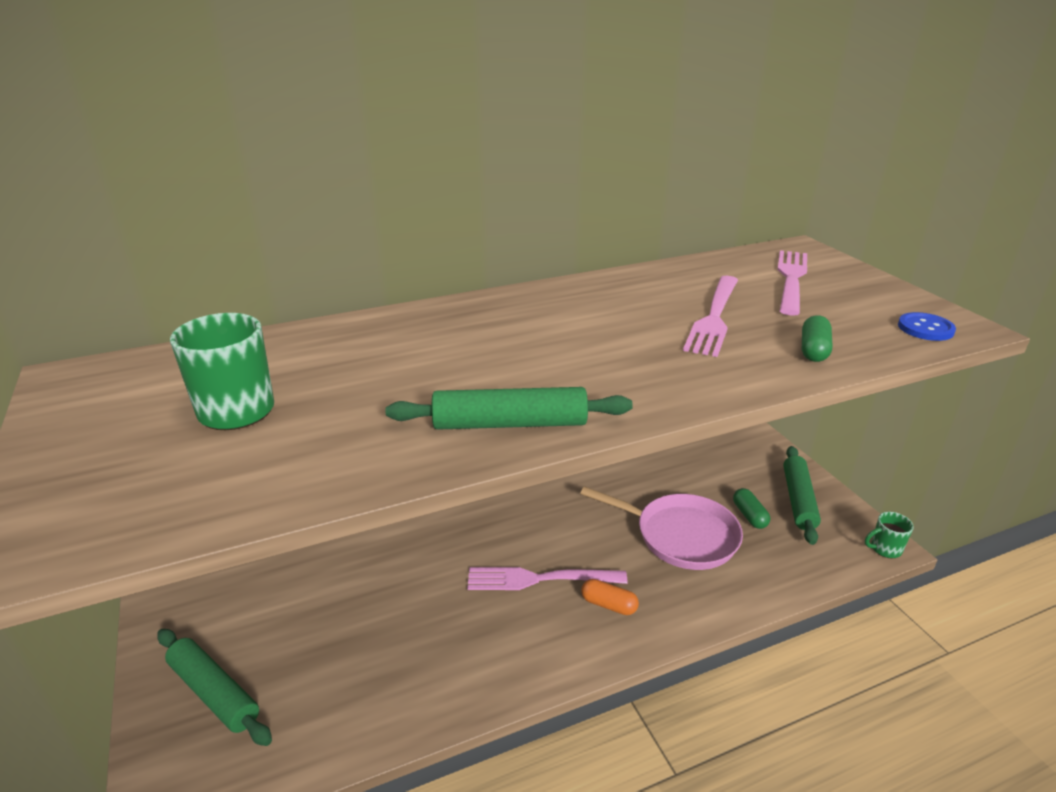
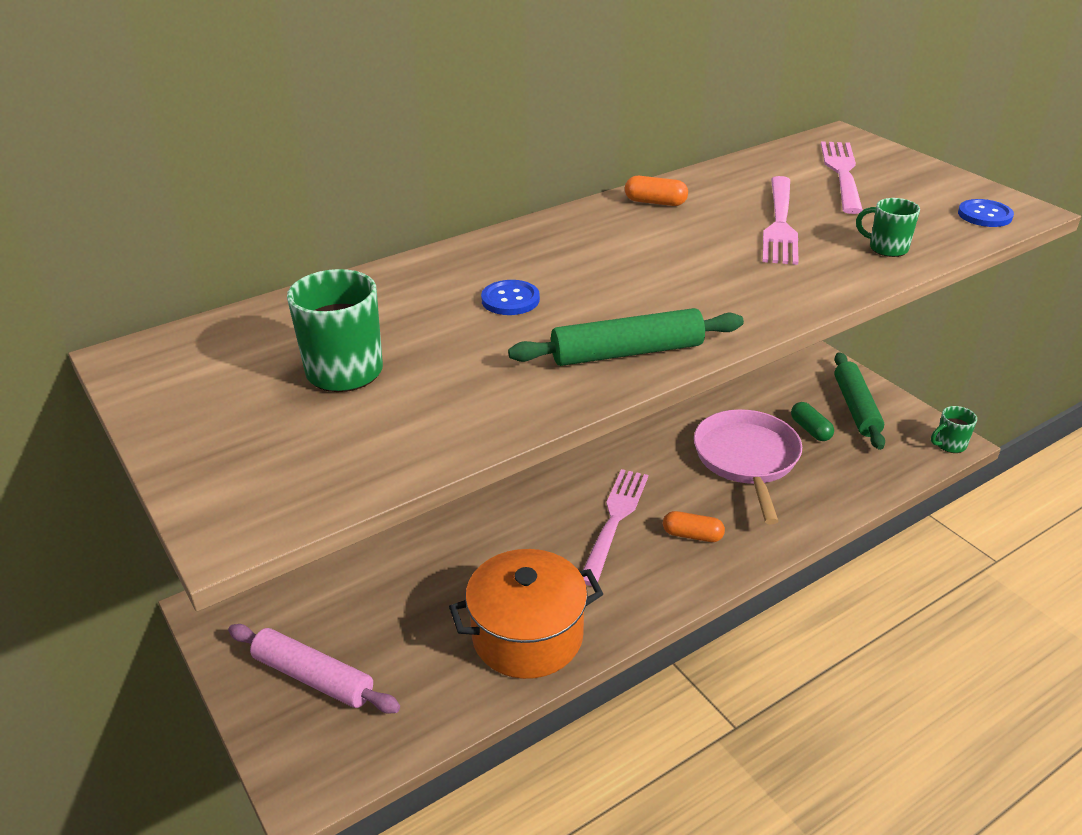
camera: 10 degrees left, 5 degrees up
green rolling pin [157,629,272,746] -> pink rolling pin [228,624,400,714]
pink fork [467,567,627,590] -> pink fork turned 120 degrees clockwise [583,469,648,586]
pink pan [580,486,743,570] -> pink pan turned 105 degrees counterclockwise [694,409,802,524]
green capsule [802,315,833,362] -> green mug [856,198,920,257]
none -> orange pot [449,549,603,679]
none -> blue button [481,280,540,315]
none -> orange capsule [625,176,688,206]

